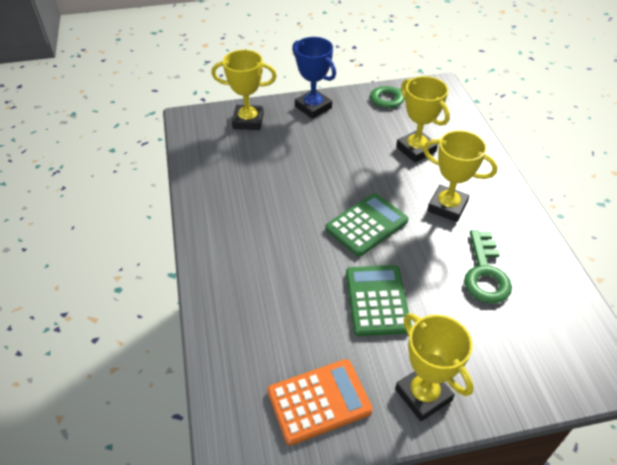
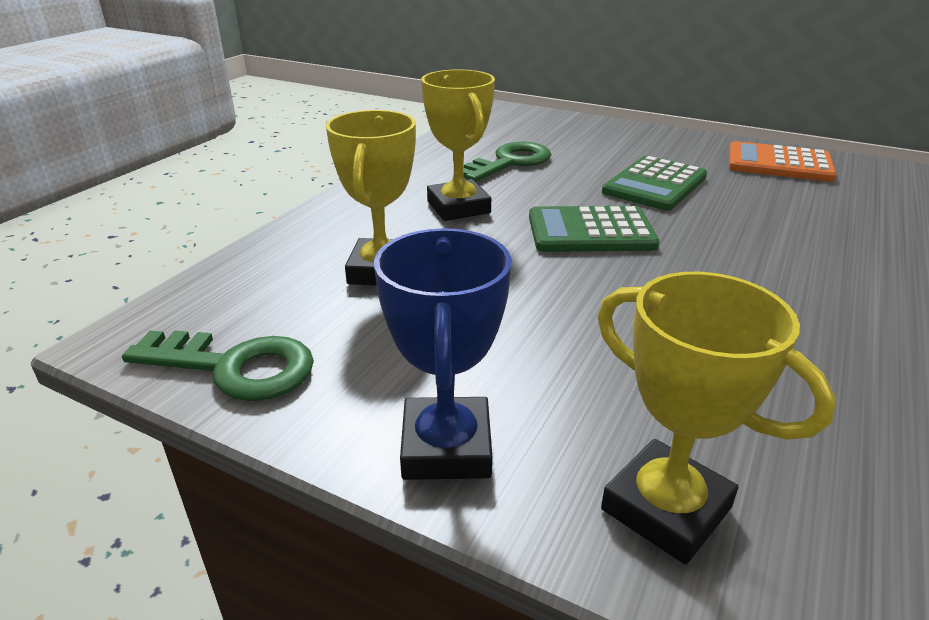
camera: 140 degrees left, 15 degrees down
yellow trophy [395,314,474,421] -> none

